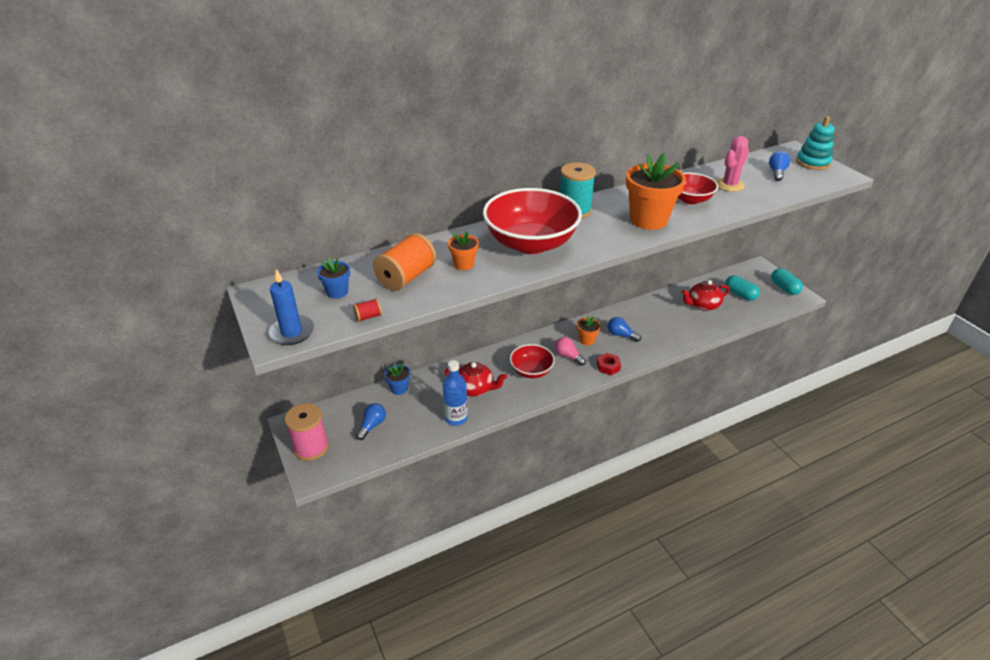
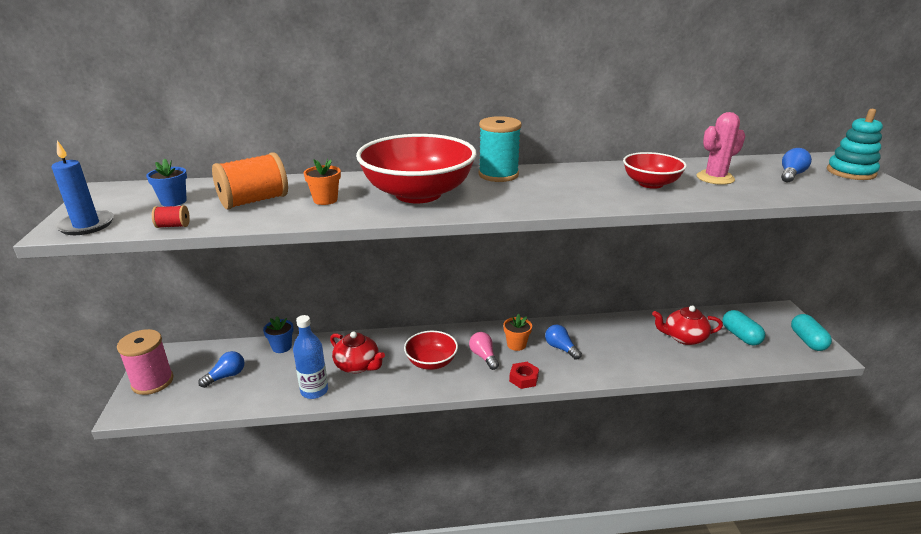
camera: 20 degrees right, 10 degrees down
orange flower pot [626,153,686,230] -> none

